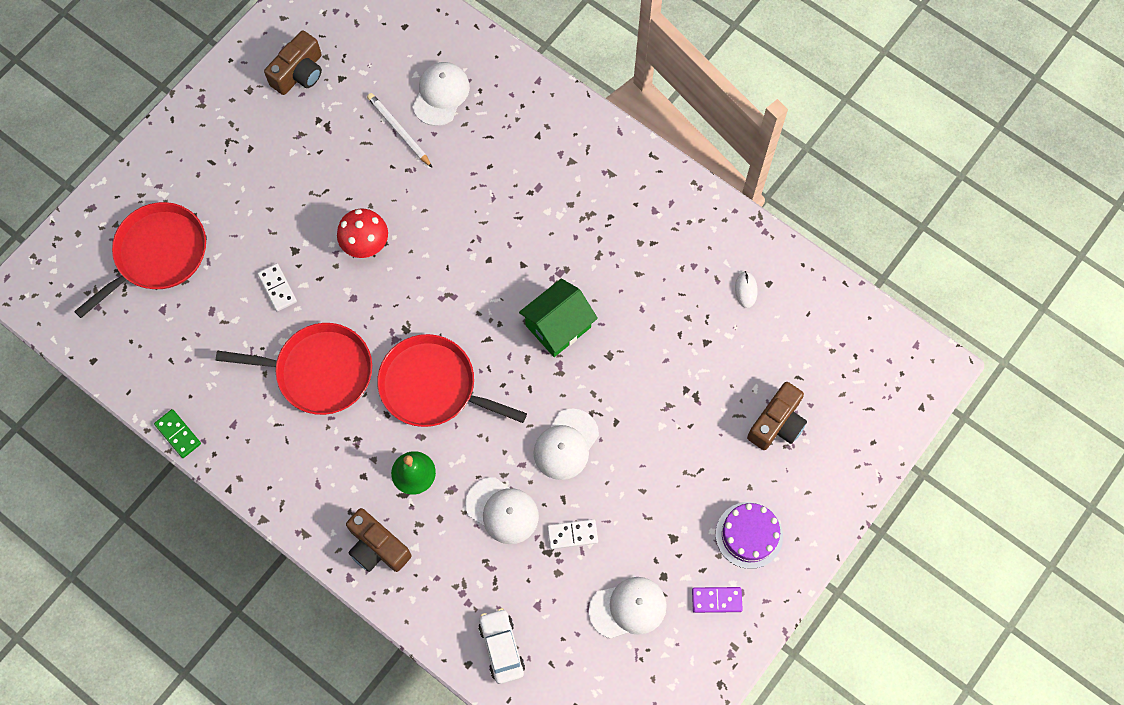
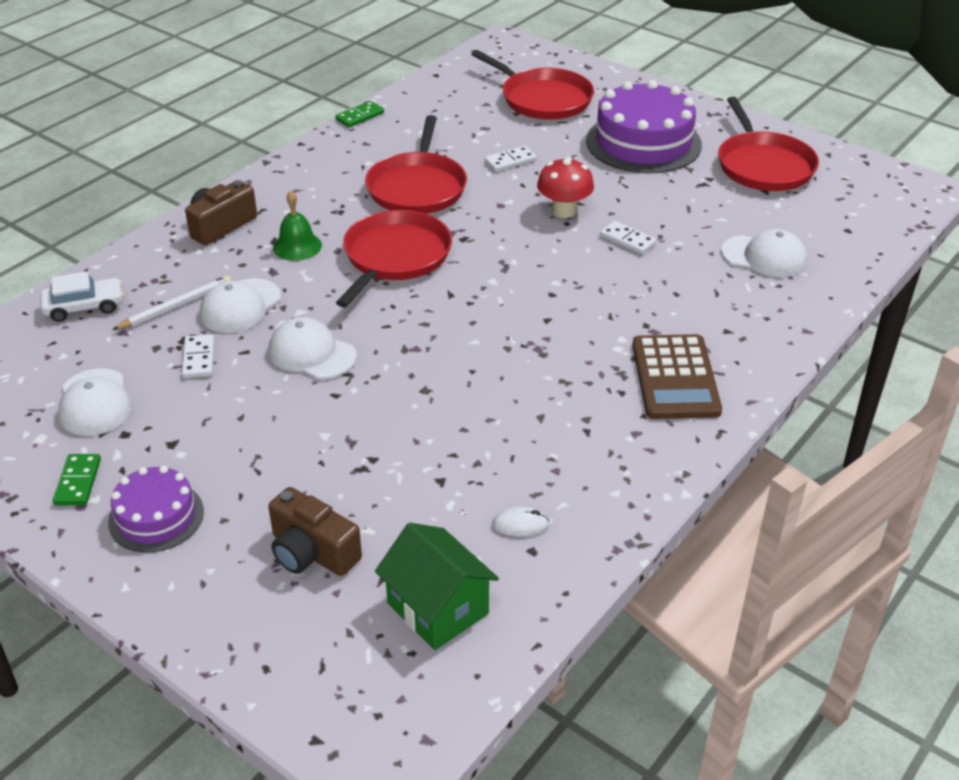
camera: 90 degrees right, 30 degrees down
brown camera [264,30,322,95] -> red pan [718,97,819,191]
white pencil [367,93,432,167] -> white pencil moved to [112,275,231,330]
green house [519,278,598,357] -> green house moved to [375,523,499,650]
purple domino [692,587,743,613] -> green domino [53,454,101,505]
none -> purple cake [586,80,702,174]
none -> white domino [600,221,657,255]
none -> brown calculator [632,334,722,419]

